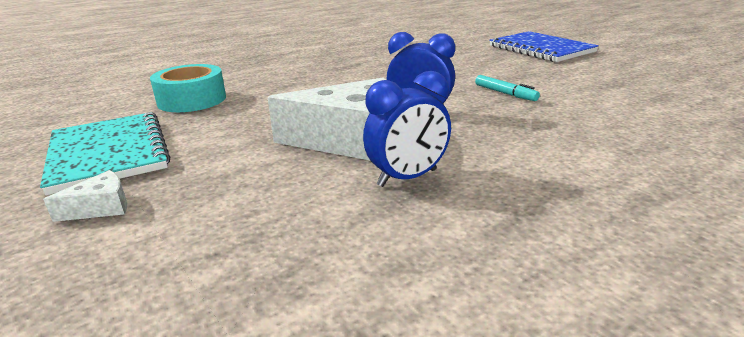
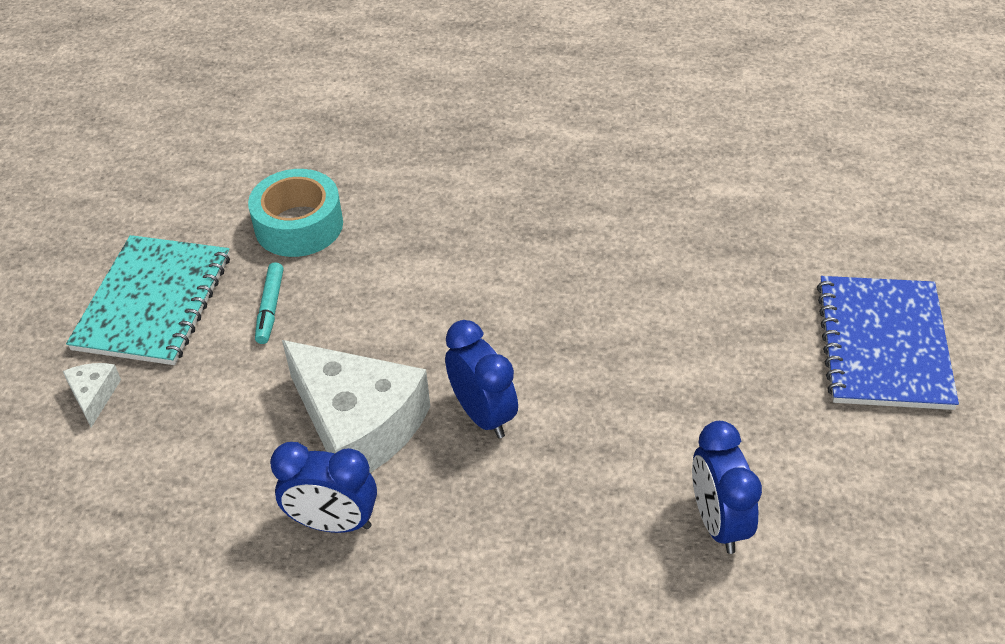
camera: 40 degrees right, 20 degrees up
white cheese [43,170,127,222] -> white cheese turned 105 degrees counterclockwise [63,363,121,427]
turquoise marker [475,75,540,101] -> turquoise marker moved to [255,262,283,344]
none -> blue clock [692,421,762,554]

